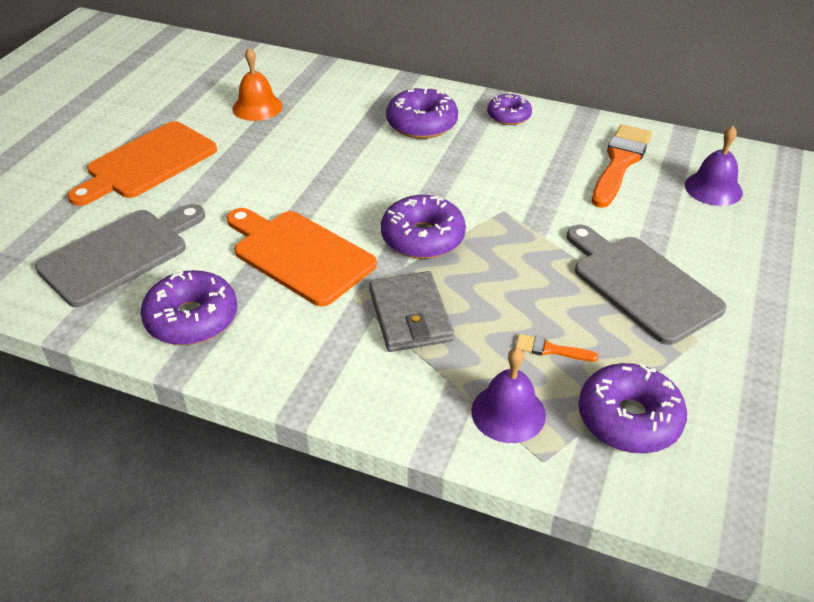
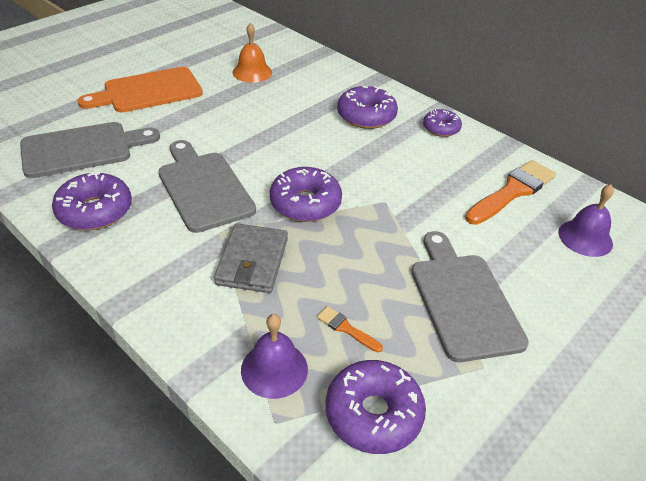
camera: 20 degrees right, 0 degrees up
orange cutting board [227,208,377,306] -> grey cutting board [158,140,256,233]

